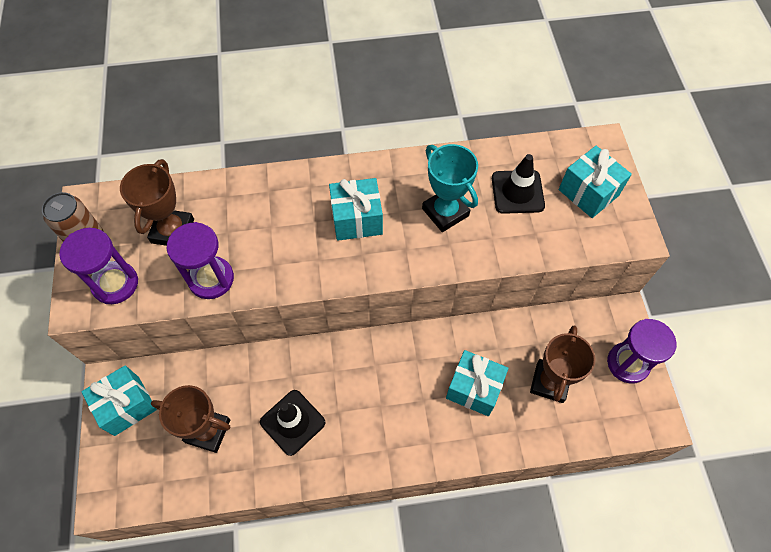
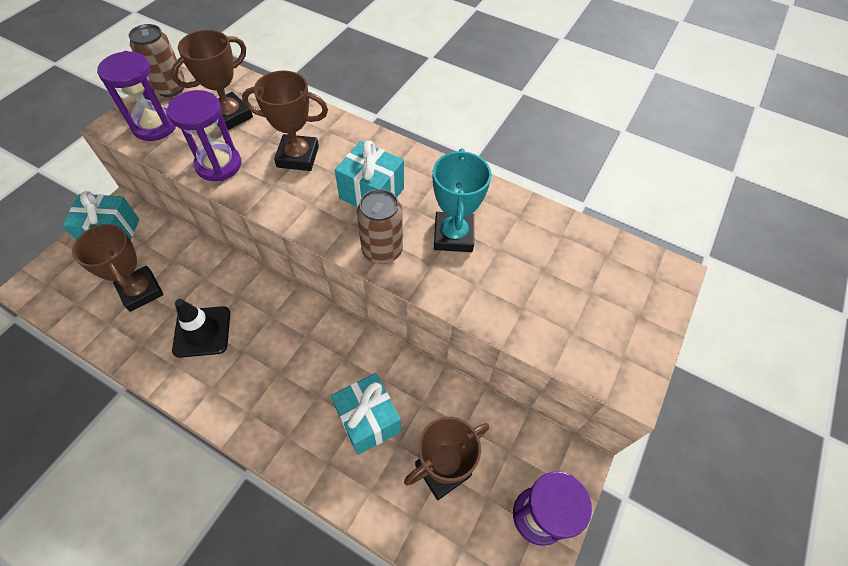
camera: 35 degrees right, 5 degrees down
black traffic cone [492,154,545,214] -> none
turquoise gift [559,146,632,218] -> none
none -> brown trophy [242,71,328,171]
none -> brown can [357,189,403,264]

